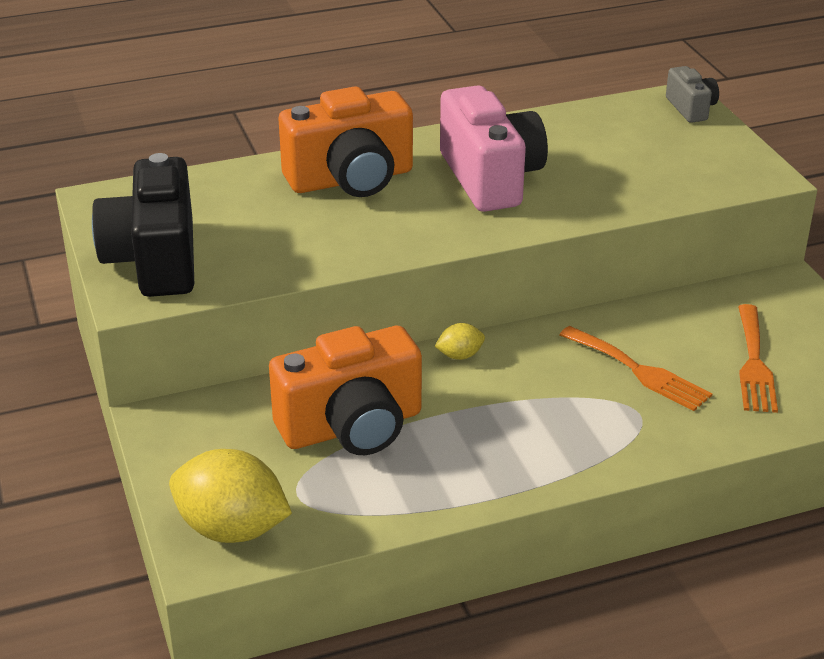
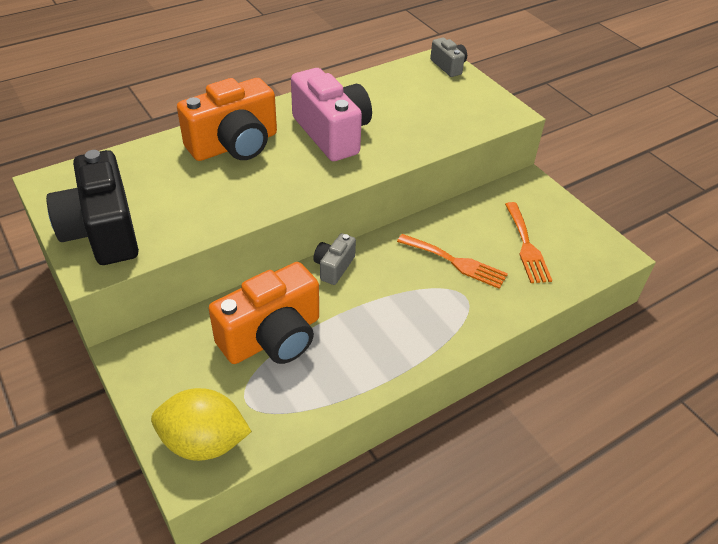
camera: 15 degrees left, 10 degrees up
yellow lemon [435,323,485,360] -> grey camera [313,233,356,285]

